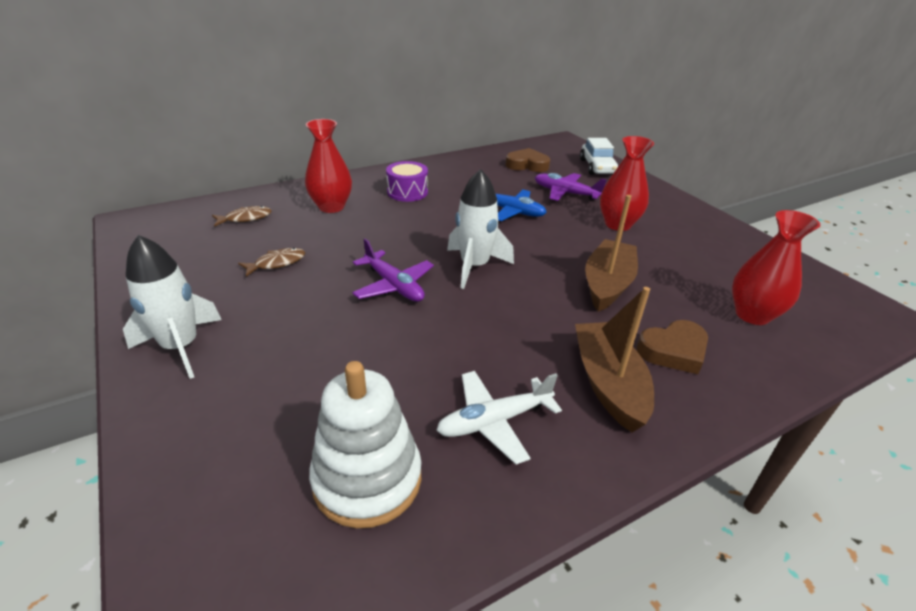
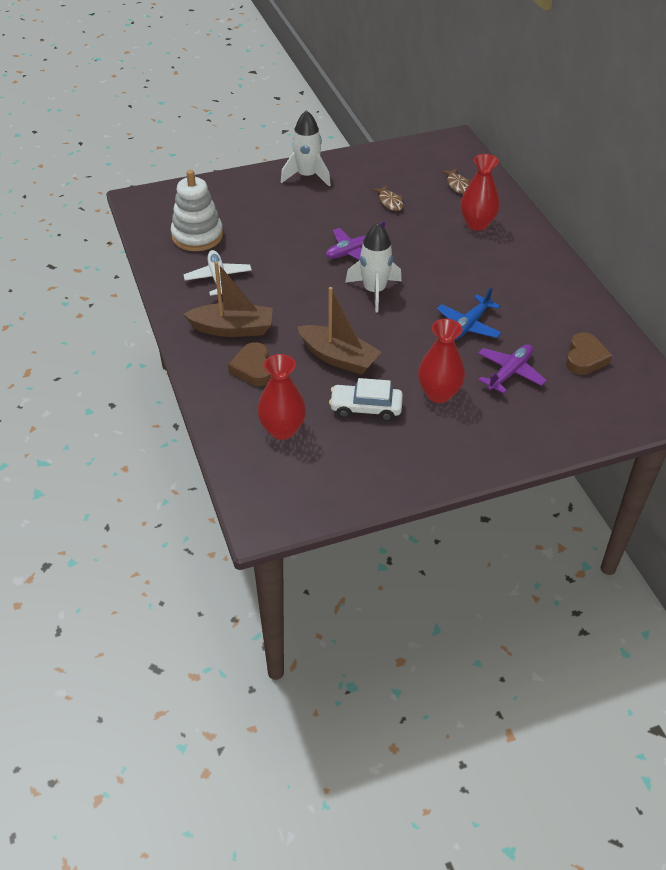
camera: 100 degrees right, 10 degrees up
purple drum [386,161,428,202] -> none
white car [580,138,618,175] -> white car moved to [329,378,403,421]

